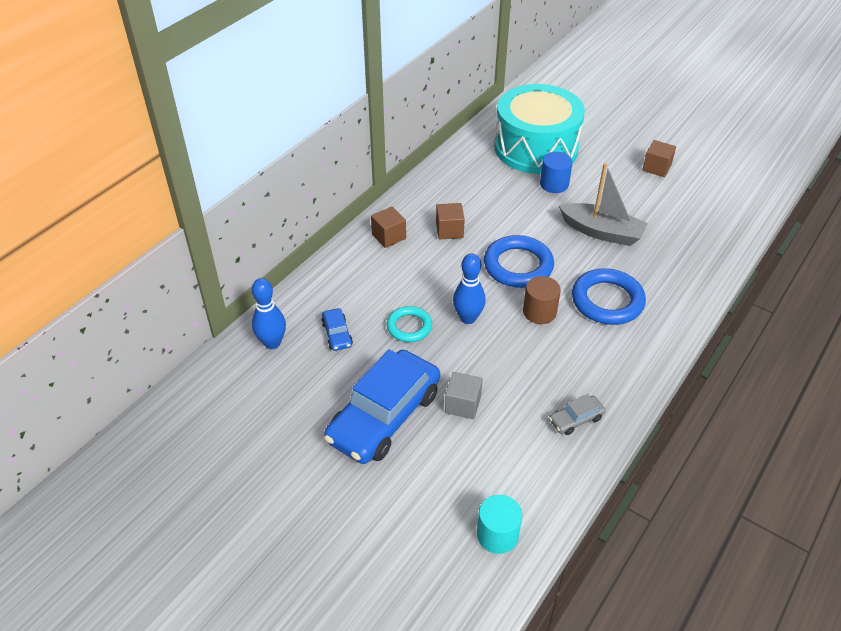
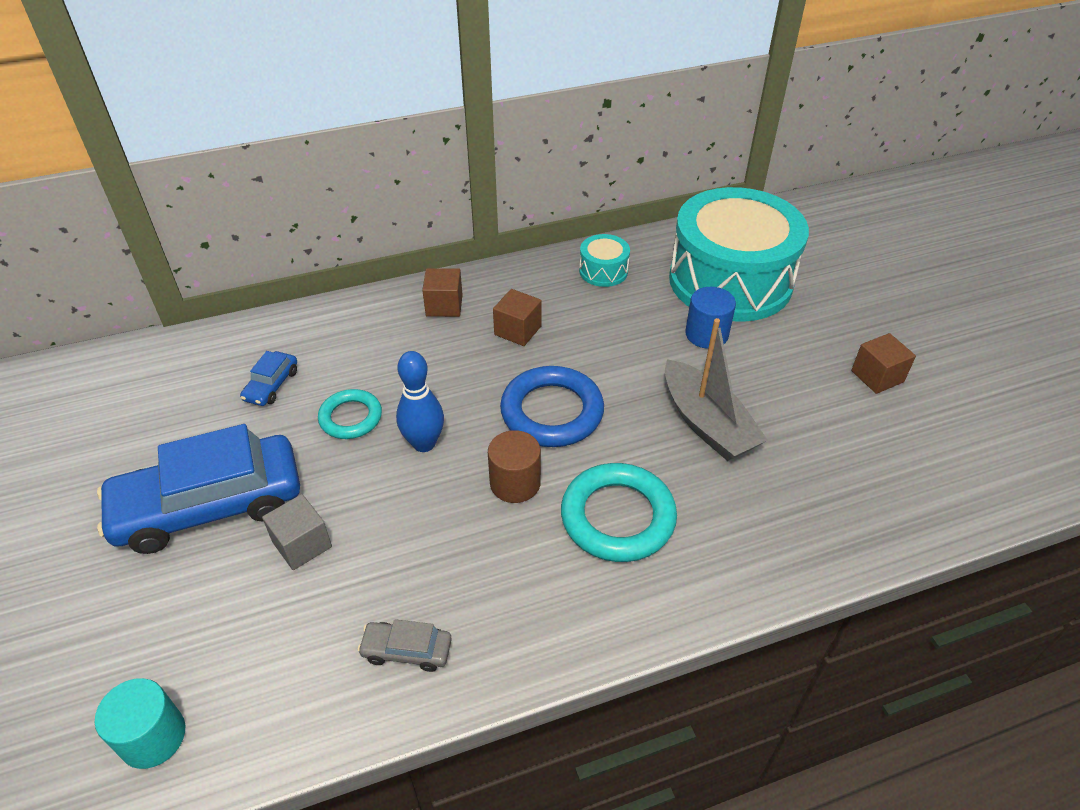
camera: 35 degrees right, 0 degrees up
blue bowling pin [252,278,286,349] -> none
blue ring [572,269,646,325] -> turquoise ring [561,463,677,562]
none -> turquoise drum [579,234,630,287]

